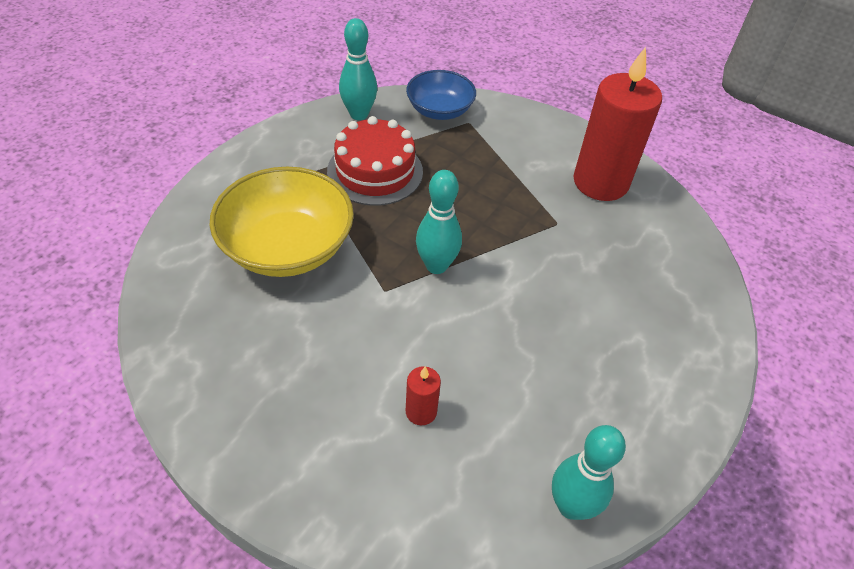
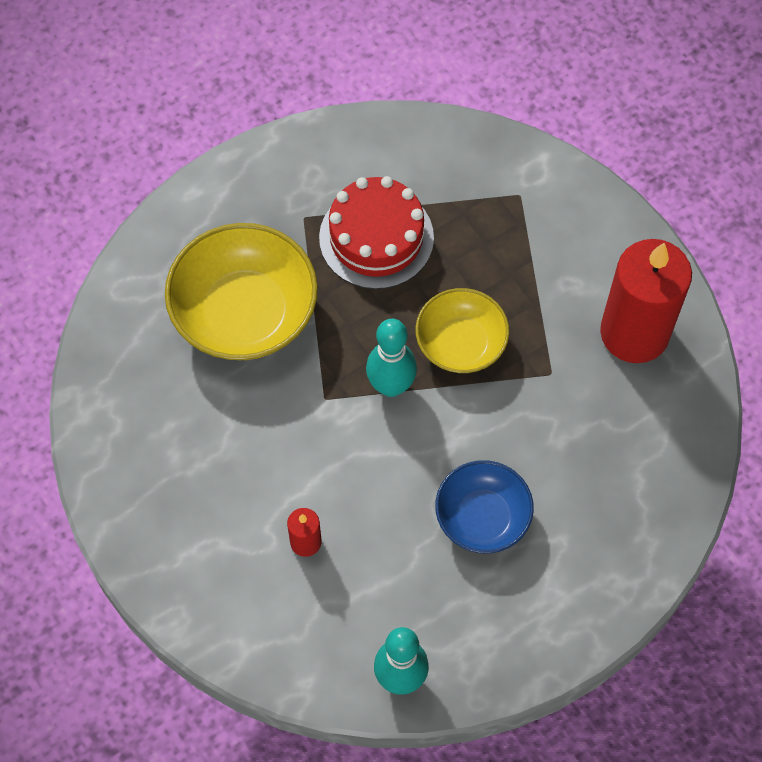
camera: 25 degrees right, 15 degrees up
turquoise bowling pin [339,18,377,120] -> none
blue bowl [406,70,476,120] -> blue bowl moved to [435,460,534,553]
none -> yellow bowl [416,288,509,373]

